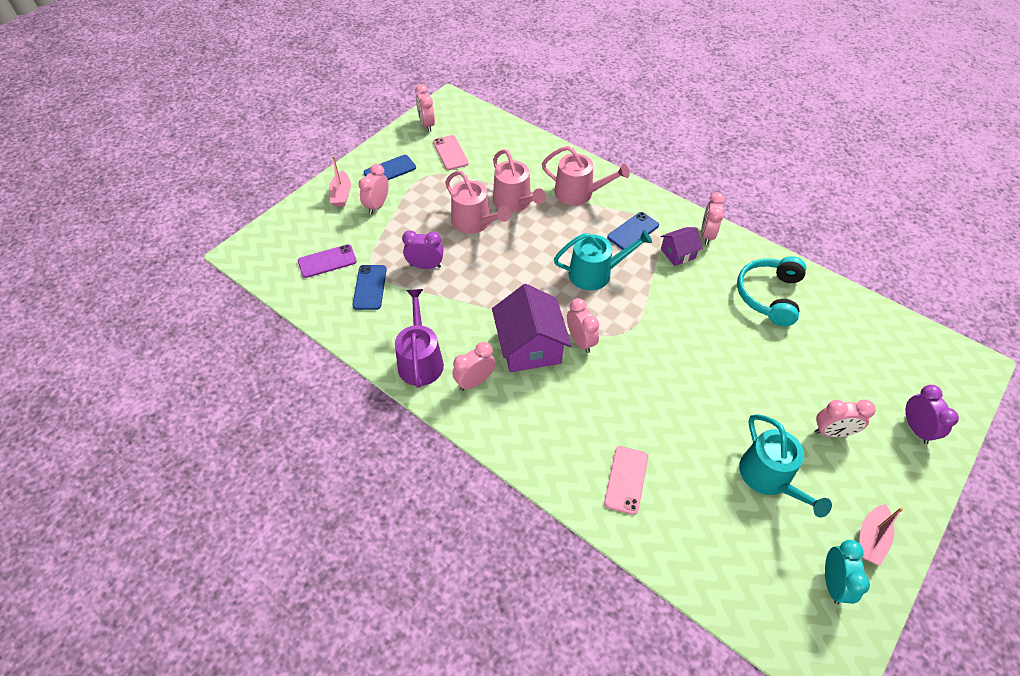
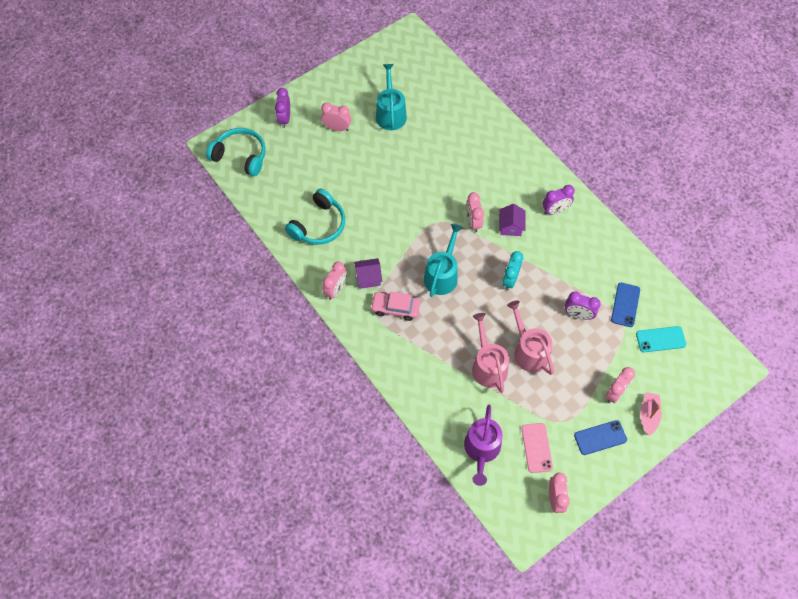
camera: 165 degrees left, 10 degrees up
purple phone [298,244,357,278] -> turquoise phone [636,326,686,352]
purple watering can [395,289,444,388] -> purple watering can moved to [464,404,502,486]
pink clock [452,342,496,391] -> purple clock [542,185,575,215]
purple house [492,284,572,372] -> purple house [499,204,526,236], size x0.54
pink watering can [542,146,630,205] -> none
turquoise watering can [554,229,652,291] -> turquoise watering can turned 105 degrees clockwise [424,224,463,297]
pink phone [604,446,648,515] -> none
blue phone [607,212,659,250] -> pink car [370,292,420,321]
turquoise clock [825,540,870,604] -> turquoise clock moved to [502,251,523,290]
pink boat [859,504,903,566] -> none
none -> turquoise headphones [206,128,266,176]

